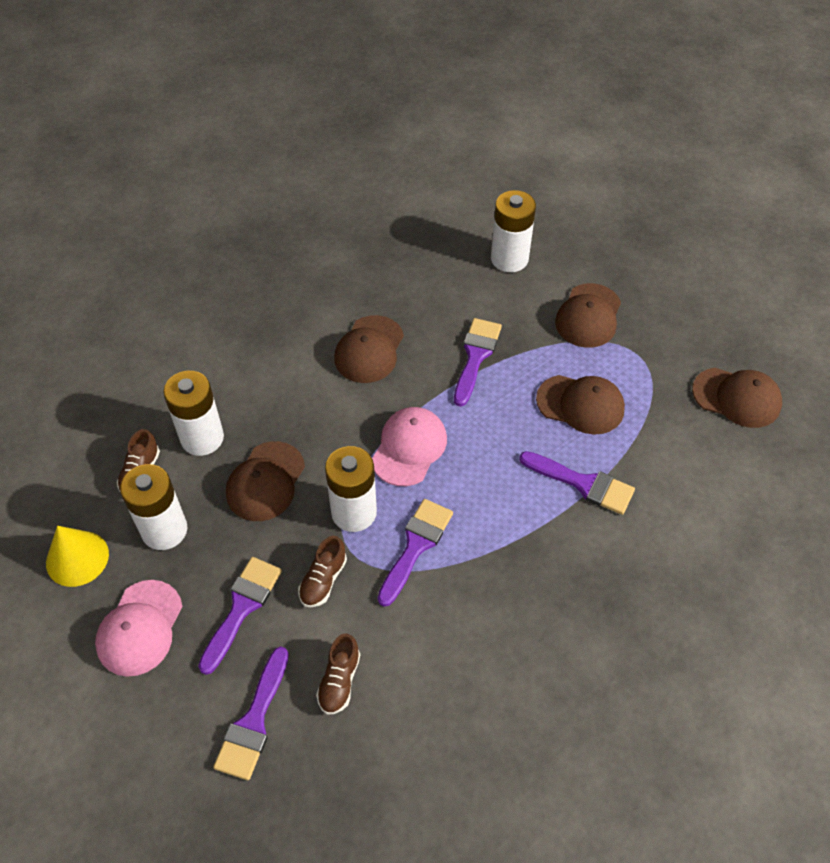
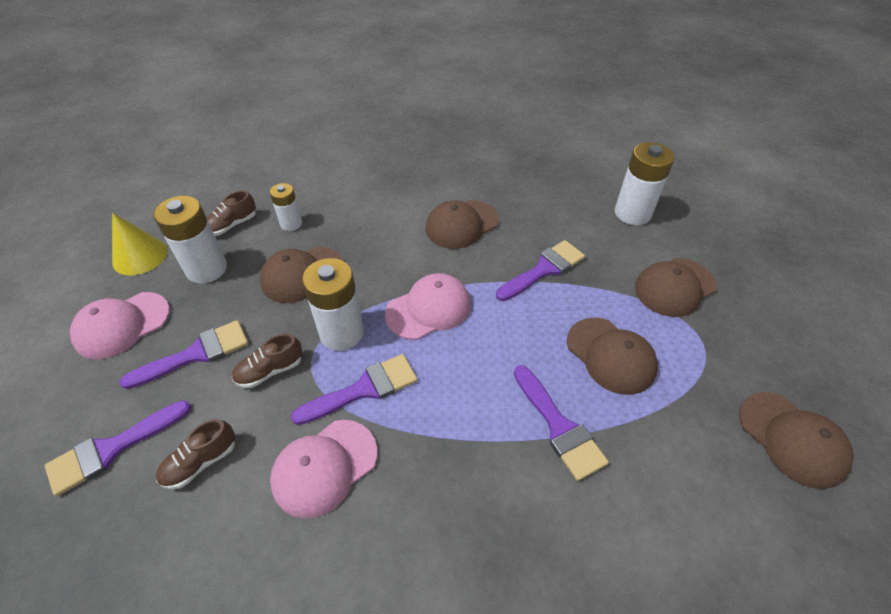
camera: 35 degrees right, 5 degrees down
white battery [163,371,224,456] -> white battery [270,183,302,231], size x0.59
none -> pink cap [270,420,377,518]

